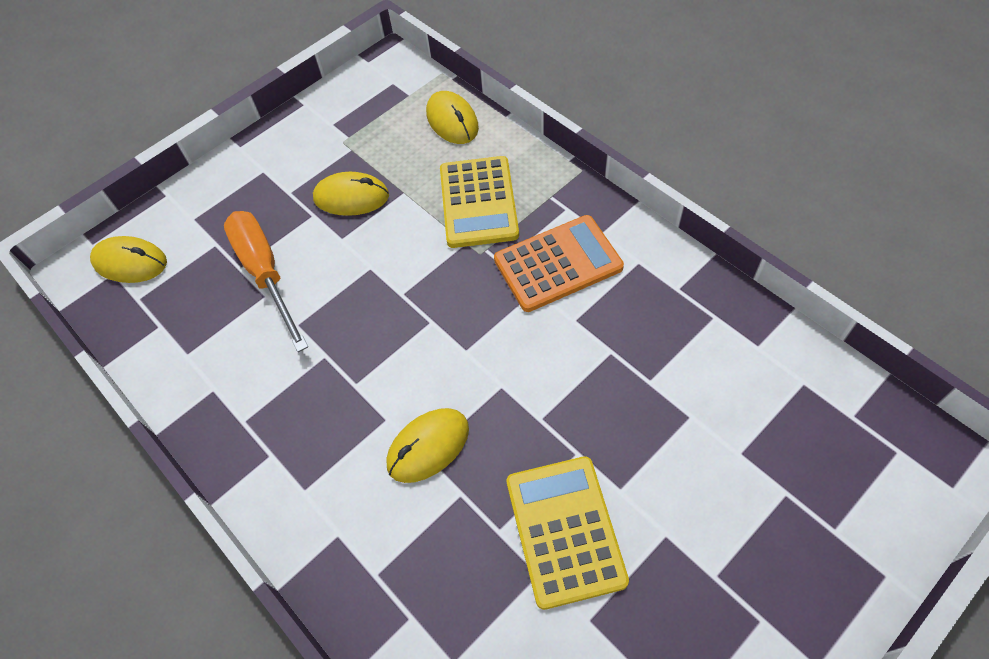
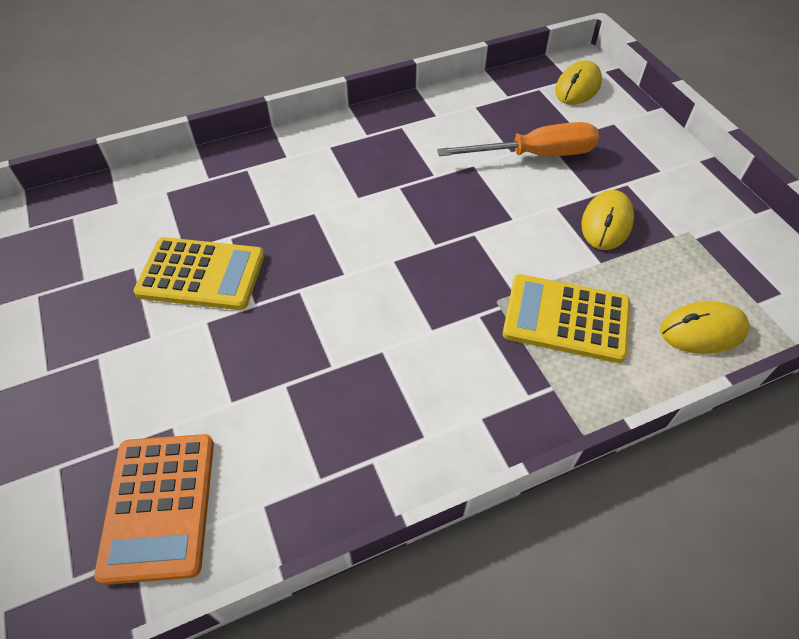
camera: 105 degrees right, 5 degrees down
yellow mouse [387,408,469,483] -> none
orange calculator [494,215,624,312] -> orange calculator moved to [94,434,214,585]

